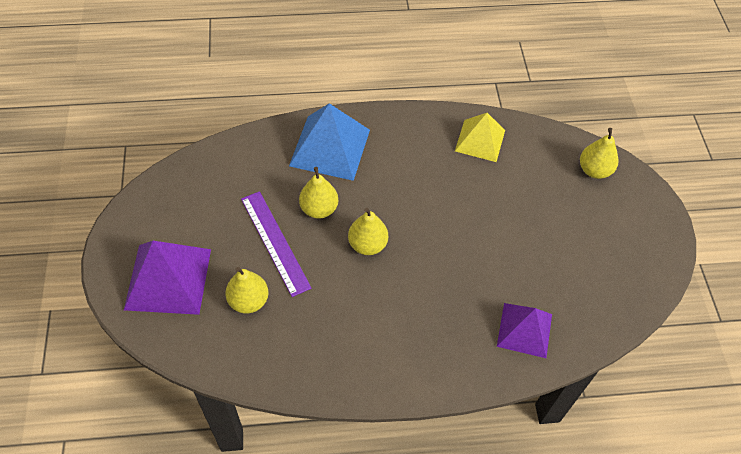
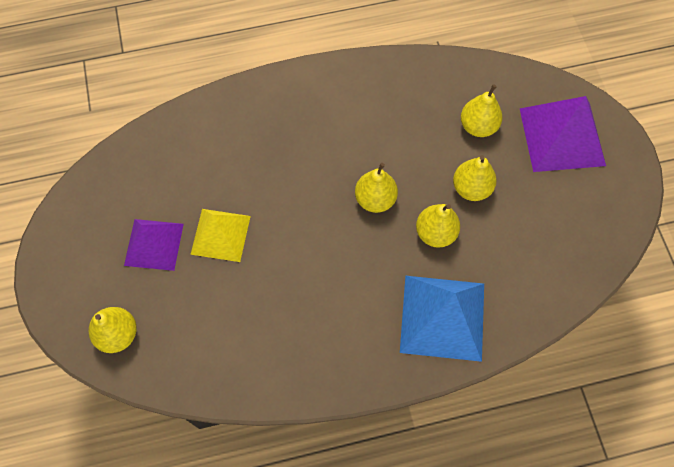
camera: 175 degrees right, 10 degrees up
purple ruler [241,191,312,297] -> yellow pear [453,155,497,201]
yellow pyramid [455,113,505,162] -> yellow pyramid moved to [190,209,251,262]
purple pyramid [497,303,552,358] -> purple pyramid moved to [124,219,184,271]

